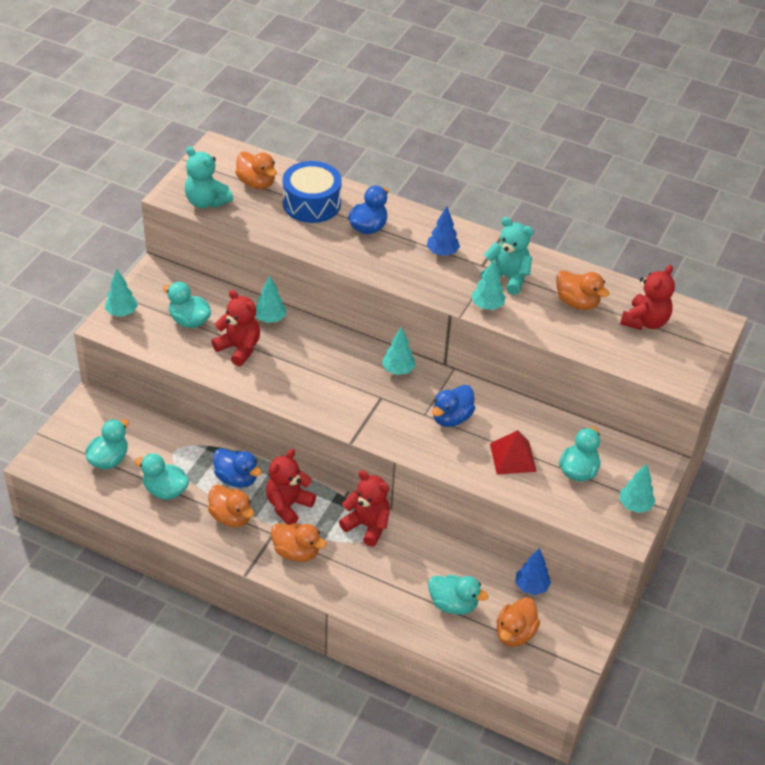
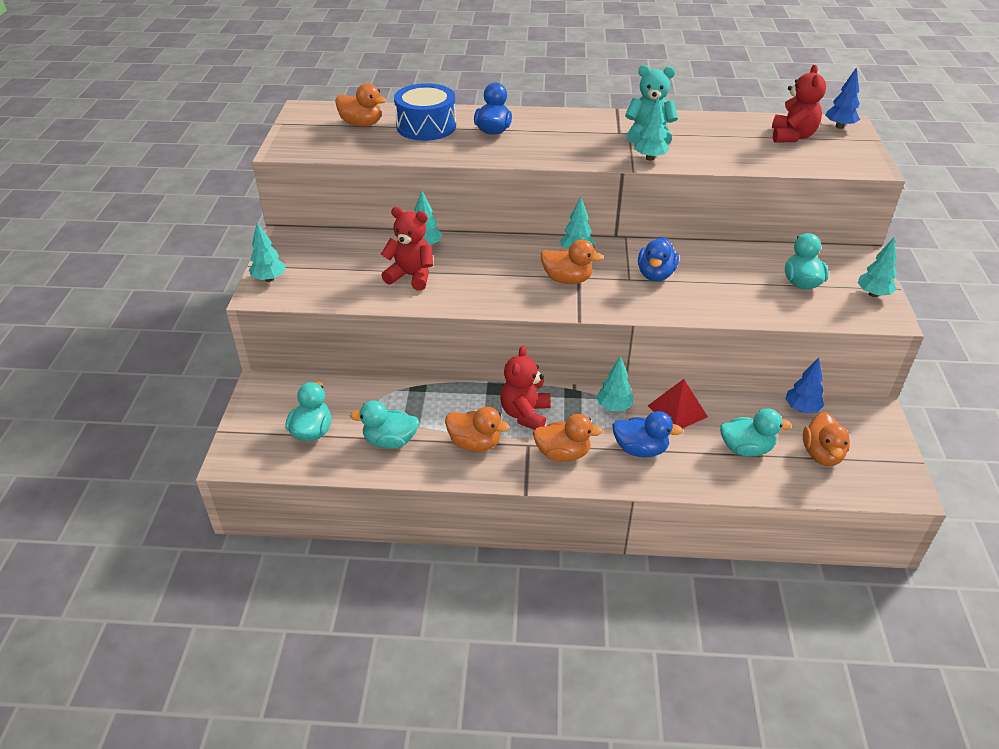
camera: 20 degrees left, 5 degrees down
turquoise duck [163,282,211,328] -> none
turquoise teddy bear [185,147,233,208] -> none
blue duck [213,448,262,488] -> blue duck moved to [612,411,683,457]
red teddy bear [339,470,390,547] -> turquoise tree [596,356,633,411]
blue tree [427,206,460,256] -> blue tree moved to [825,67,860,129]
red pyramid [490,430,537,475] -> red pyramid moved to [648,379,708,429]
orange duck [556,270,610,310] -> orange duck moved to [541,239,603,284]

